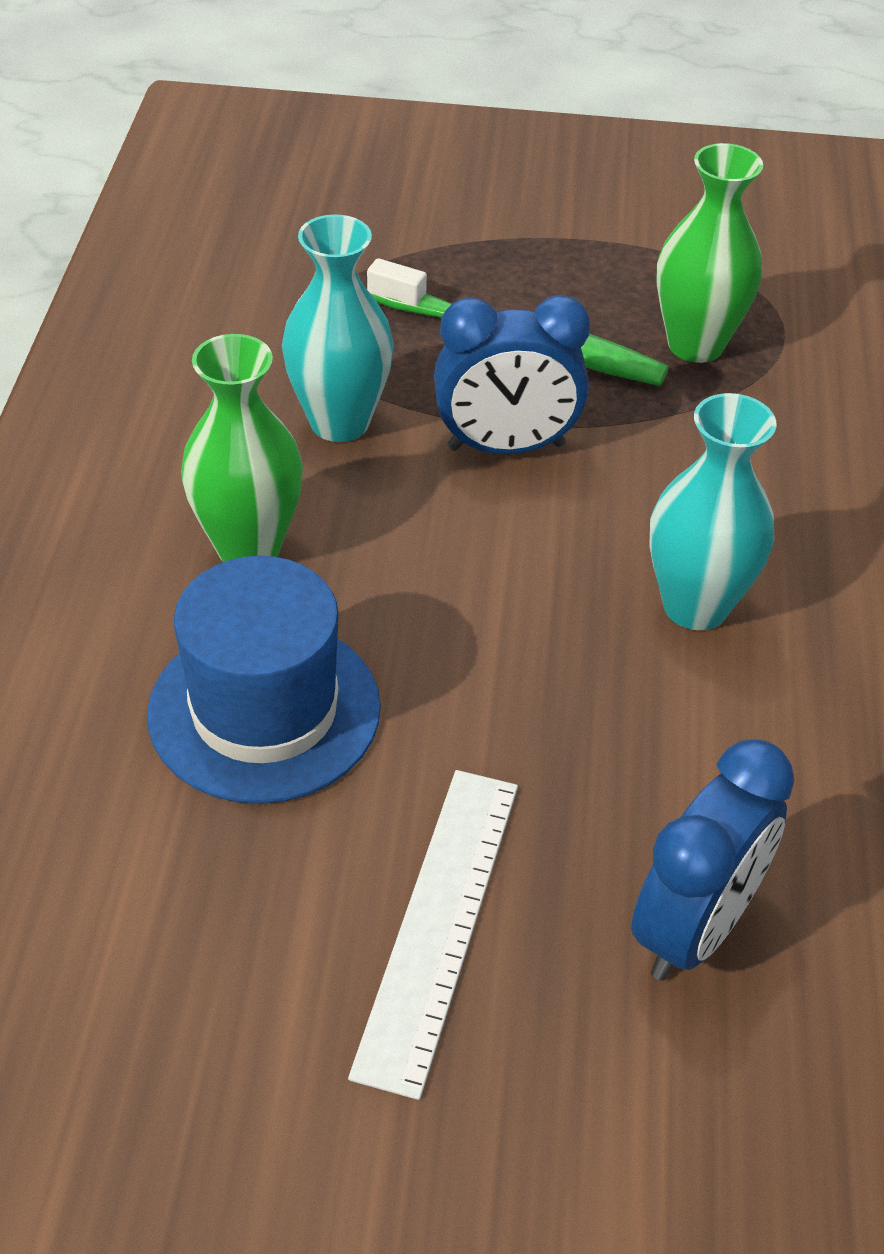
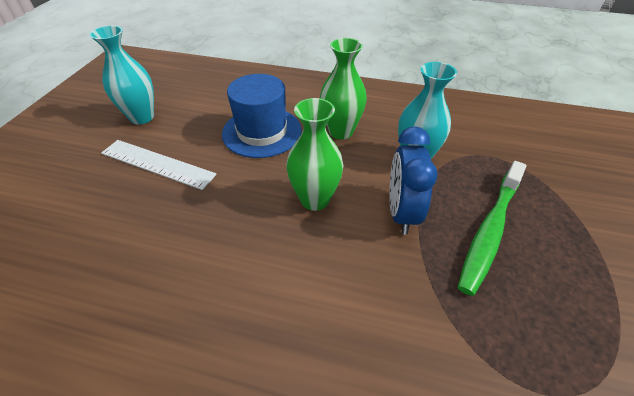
camera: 100 degrees right, 0 degrees up
blue clock [631,739,795,981] -> none
turquoise vase [649,393,777,630] -> turquoise vase moved to [90,26,154,124]
green vase [656,143,763,363] -> green vase moved to [286,98,343,211]

